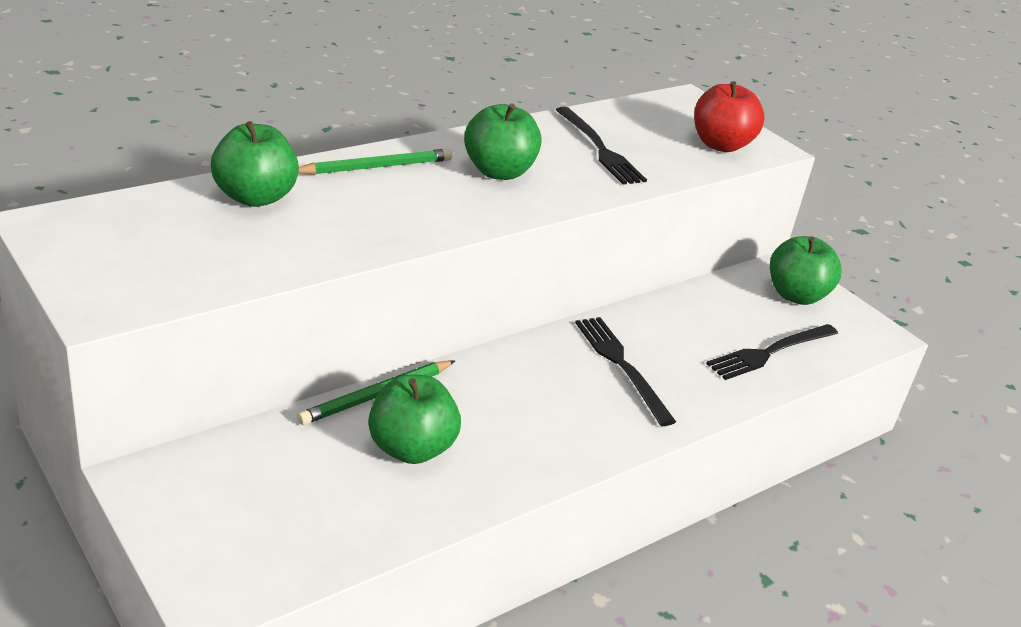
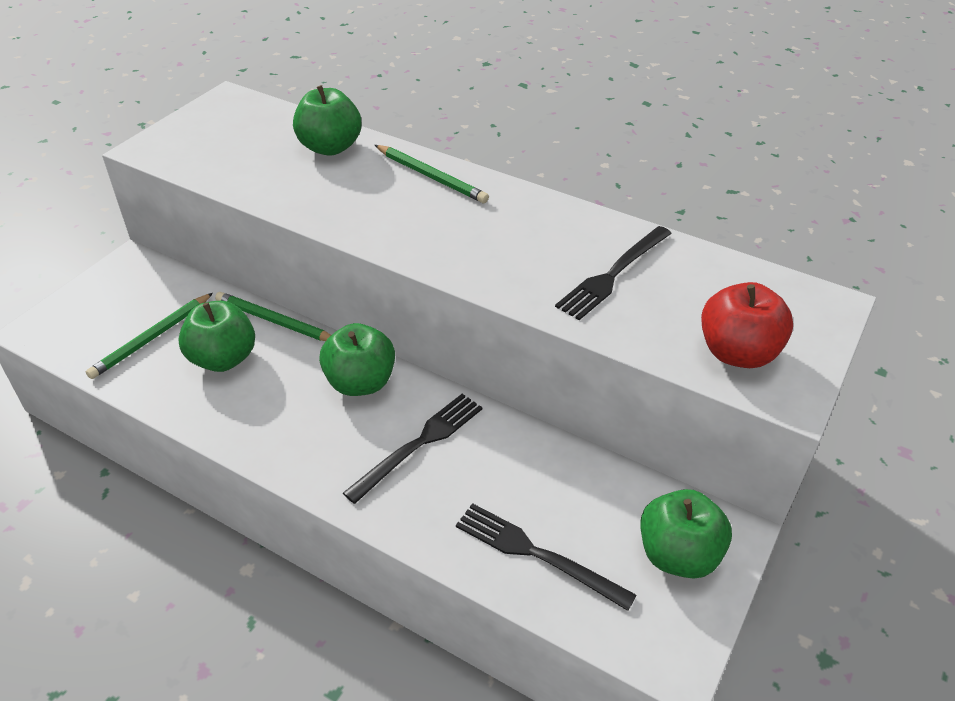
camera: 70 degrees right, 10 degrees up
green apple [464,103,542,180] -> green apple moved to [319,323,395,396]
none -> green pencil [86,293,213,379]

